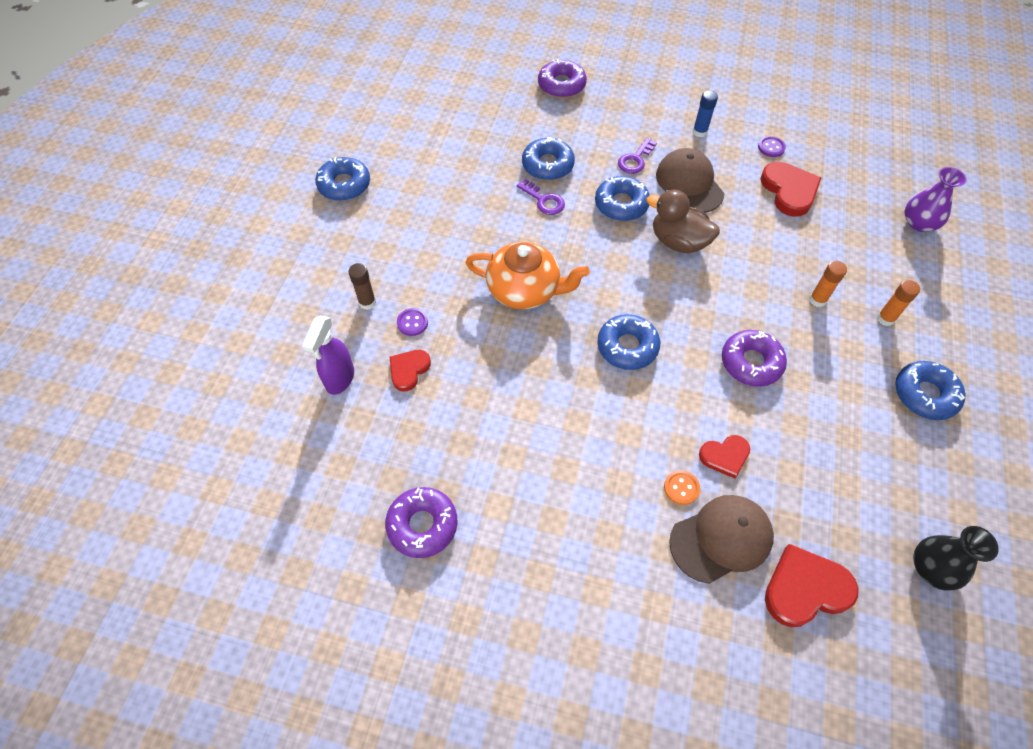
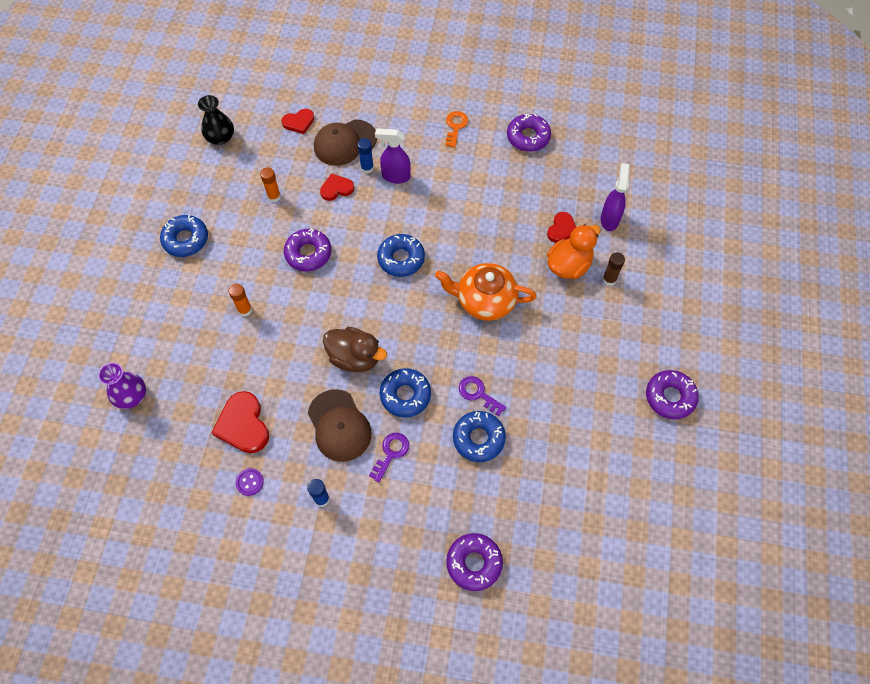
camera: 175 degrees right, 5 degrees up
blue donut [315,157,370,201] -> purple donut [646,370,699,419]
purple button [397,308,428,336] -> orange duck [547,224,601,279]
orange button [664,470,700,505] -> blue glue stick [357,138,374,174]
red heart [765,544,859,627] -> red heart [281,109,314,134], size x0.62
orange glue stick [877,280,920,326] -> orange glue stick moved to [260,167,281,202]
none -> purple spray bottle [375,128,411,184]
none -> orange key [445,111,468,148]

